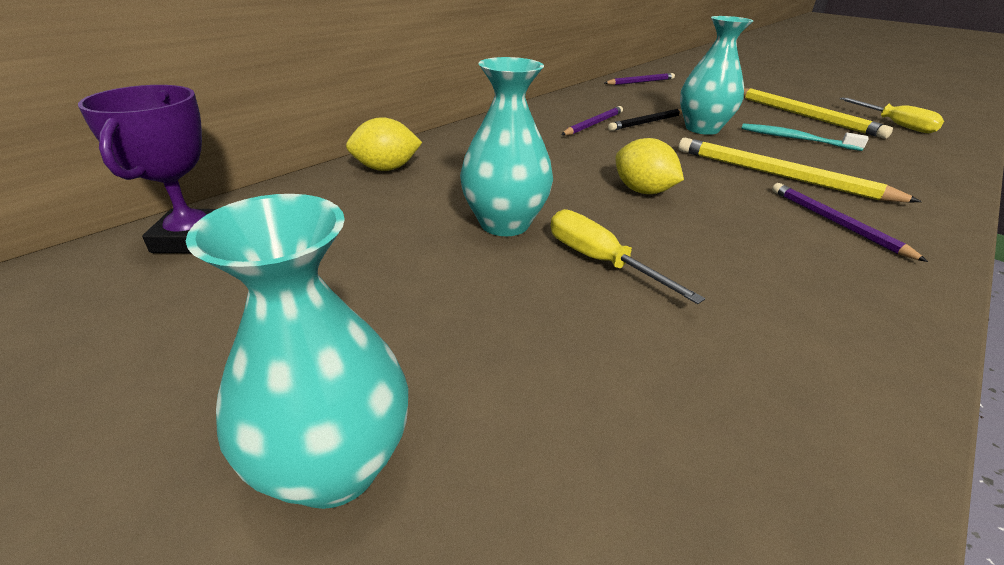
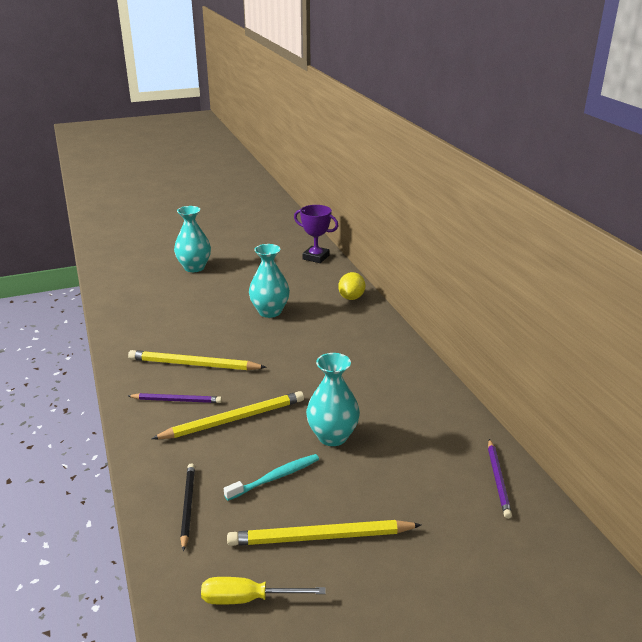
camera: 120 degrees right, 5 degrees down
yellow screwdriver [551,209,705,304] -> none
purple pencil [561,106,623,135] -> none
black pencil [608,109,682,131] -> black pencil moved to [180,464,195,551]
yellow lemon [615,138,684,194] -> none
none -> yellow pencil [128,350,267,370]

